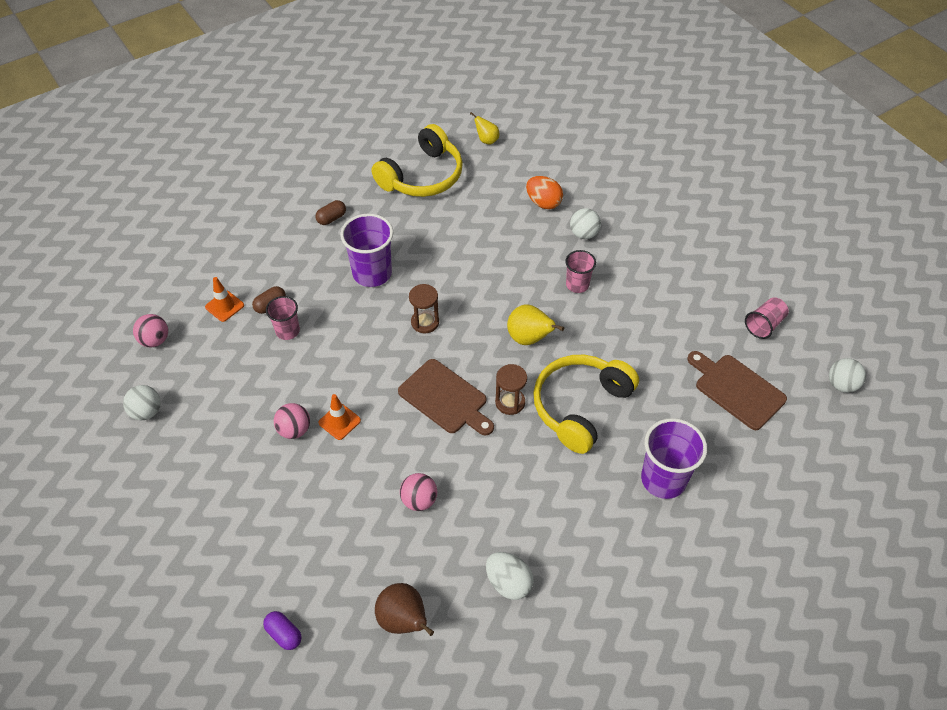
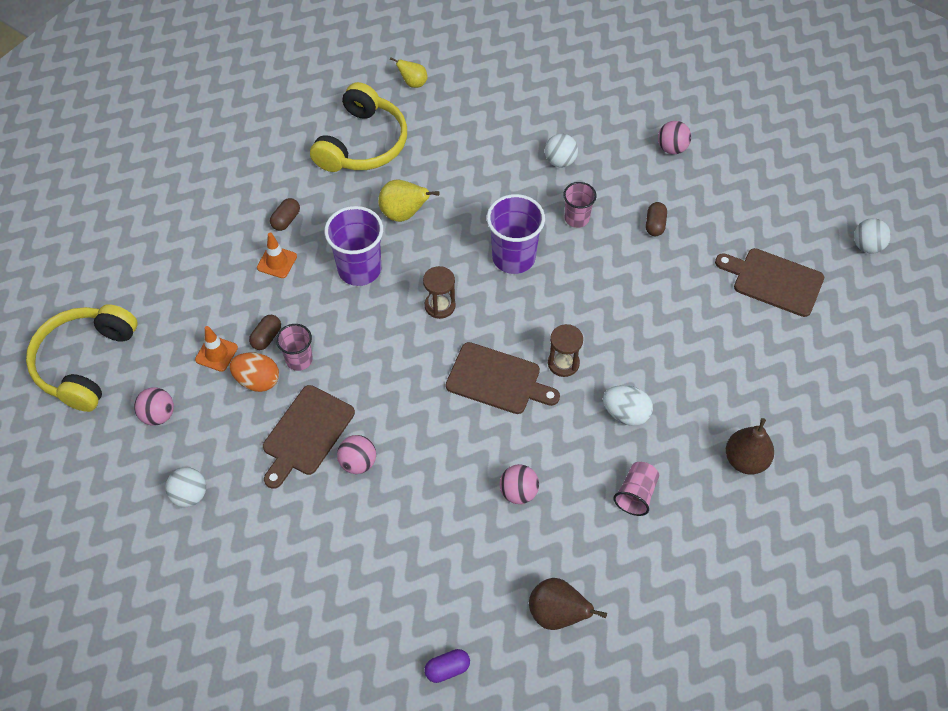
camera: 20 degrees left, 5 degrees up
purple capsule [263,611,301,650] -> purple capsule turned 45 degrees counterclockwise [424,649,470,683]
orange traffic cone [319,394,361,440] -> orange traffic cone moved to [257,233,297,278]
white egg [486,552,534,600] -> white egg moved to [603,385,653,426]
yellow pear [507,305,564,345] -> yellow pear moved to [378,180,440,222]
orange egg [526,176,563,209] -> orange egg moved to [230,352,279,392]
yellow headphones [533,355,639,454] -> yellow headphones moved to [26,304,138,412]
purple cup [641,418,707,499] -> purple cup moved to [487,194,545,274]
pink cup [745,297,789,339] -> pink cup moved to [613,462,659,516]
none -> brown cutting board [263,385,355,489]
none -> brown capsule [646,202,667,236]
none -> pink ball [658,121,691,154]
none -> brown pear [726,418,774,475]

